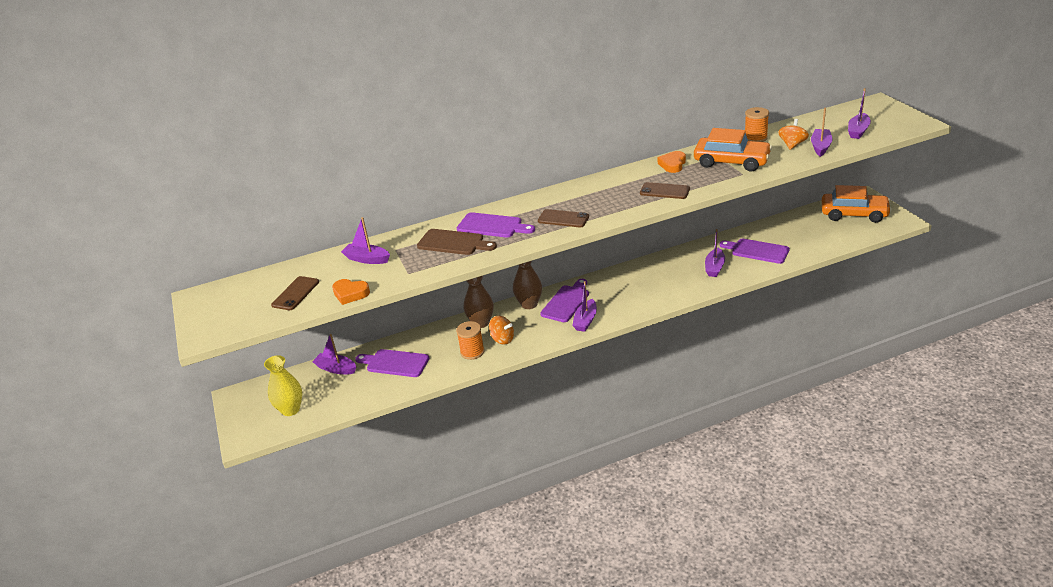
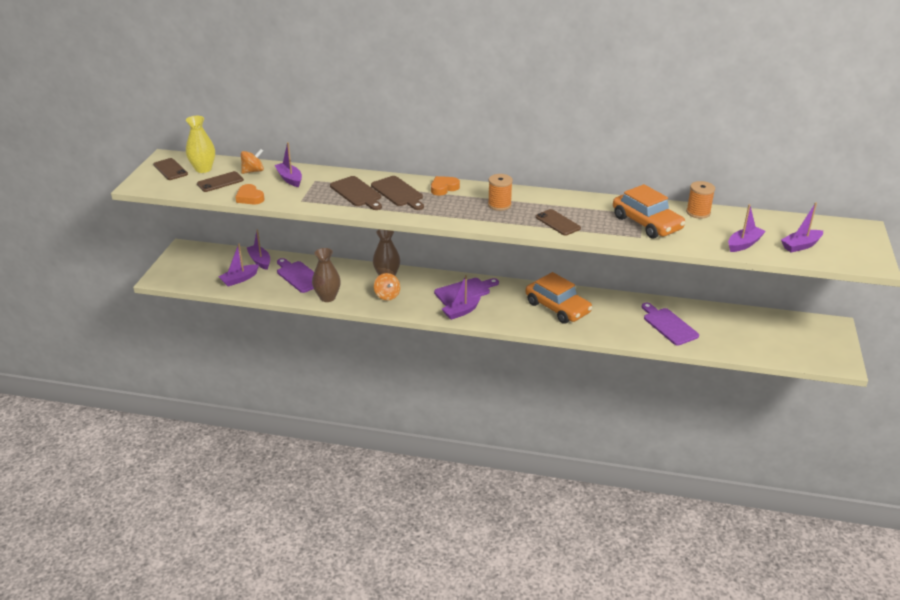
camera: 30 degrees right, 0 degrees up
yellow vase [264,355,302,416] -> yellow vase moved to [186,116,215,173]
orange spool [456,321,484,360] -> orange spool moved to [488,174,513,211]
purple cutting board [457,212,535,238] -> brown cutting board [371,176,424,210]
brown vase [513,261,542,309] -> brown vase moved to [312,248,341,302]
brown phone [538,209,589,227] -> brown phone moved to [153,158,188,180]
orange heart [658,151,686,173] -> orange heart moved to [431,176,460,196]
purple boat [705,229,725,277] -> purple boat moved to [219,244,259,286]
orange spinning top [778,119,809,150] -> orange spinning top moved to [241,149,264,174]
orange car [822,185,892,223] -> orange car moved to [525,272,592,324]

